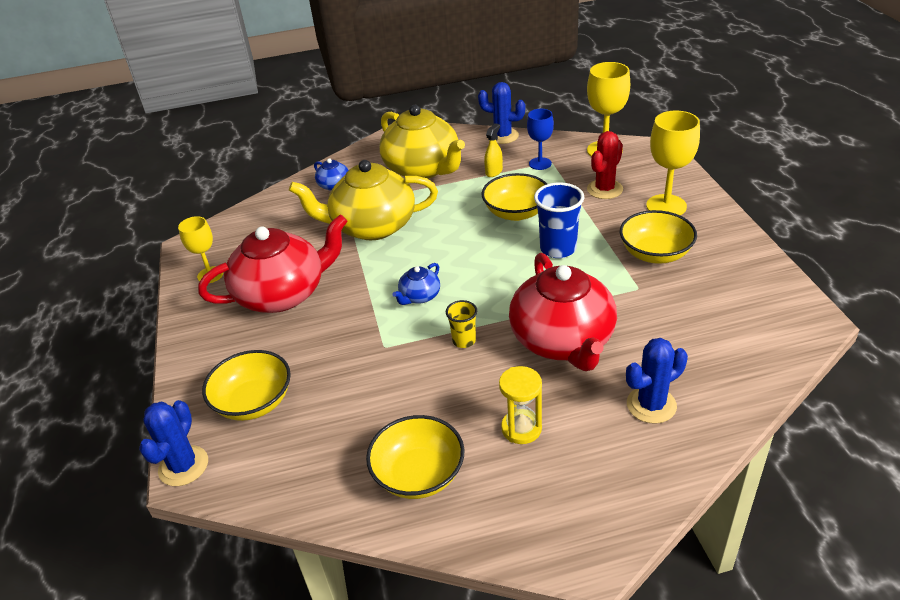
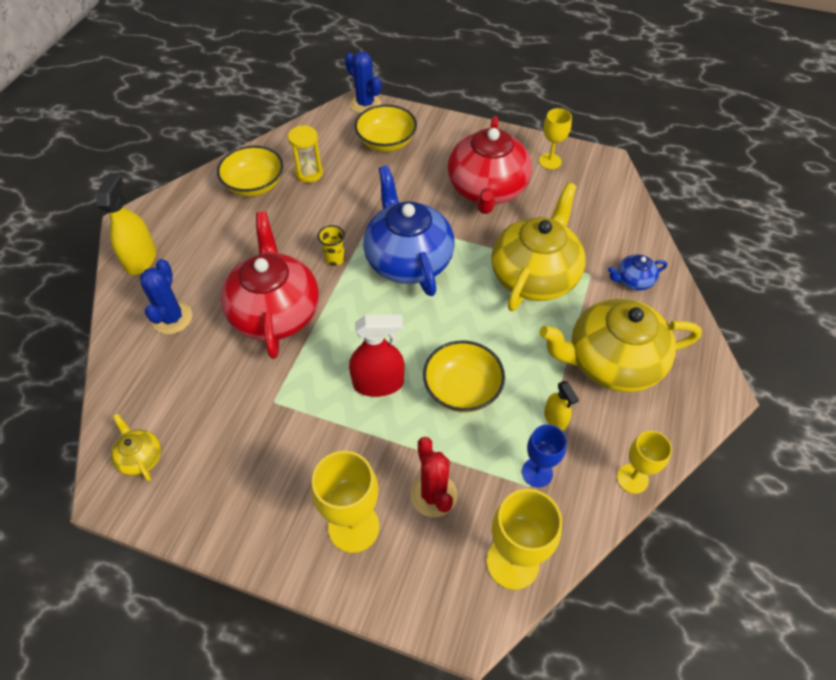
camera: 120 degrees right, 15 degrees up
blue teapot [393,263,440,305] -> blue teapot [363,165,455,296], size x2.29
blue cactus [478,82,525,144] -> yellow goblet [617,431,672,494]
yellow hourglass [499,366,542,444] -> yellow hourglass moved to [288,126,323,183]
red teapot [509,253,617,371] -> red teapot turned 60 degrees clockwise [220,211,319,359]
blue cup [534,182,584,258] -> red spray bottle [349,315,405,397]
yellow bowl [620,210,697,264] -> none
none -> yellow spray bottle [96,173,156,275]
none -> yellow teapot [111,414,161,481]

